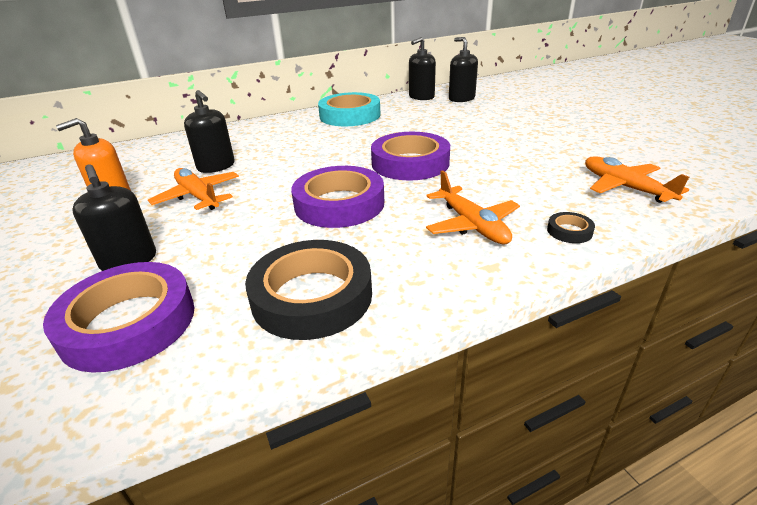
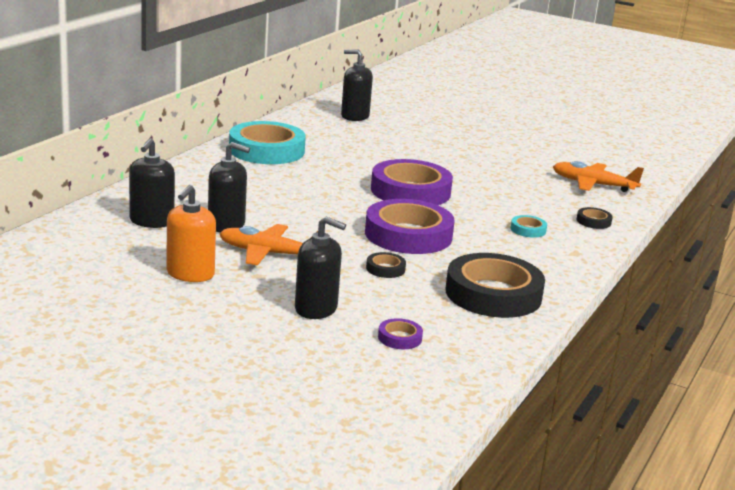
camera: 40 degrees left, 10 degrees down
purple tape [43,262,194,373] -> purple tape [378,318,423,349], size x0.42
black soap dispenser [409,37,436,100] -> black soap dispenser moved to [129,138,175,228]
orange plane [426,170,520,244] -> turquoise tape [511,215,547,238]
none -> black tape [366,252,406,278]

